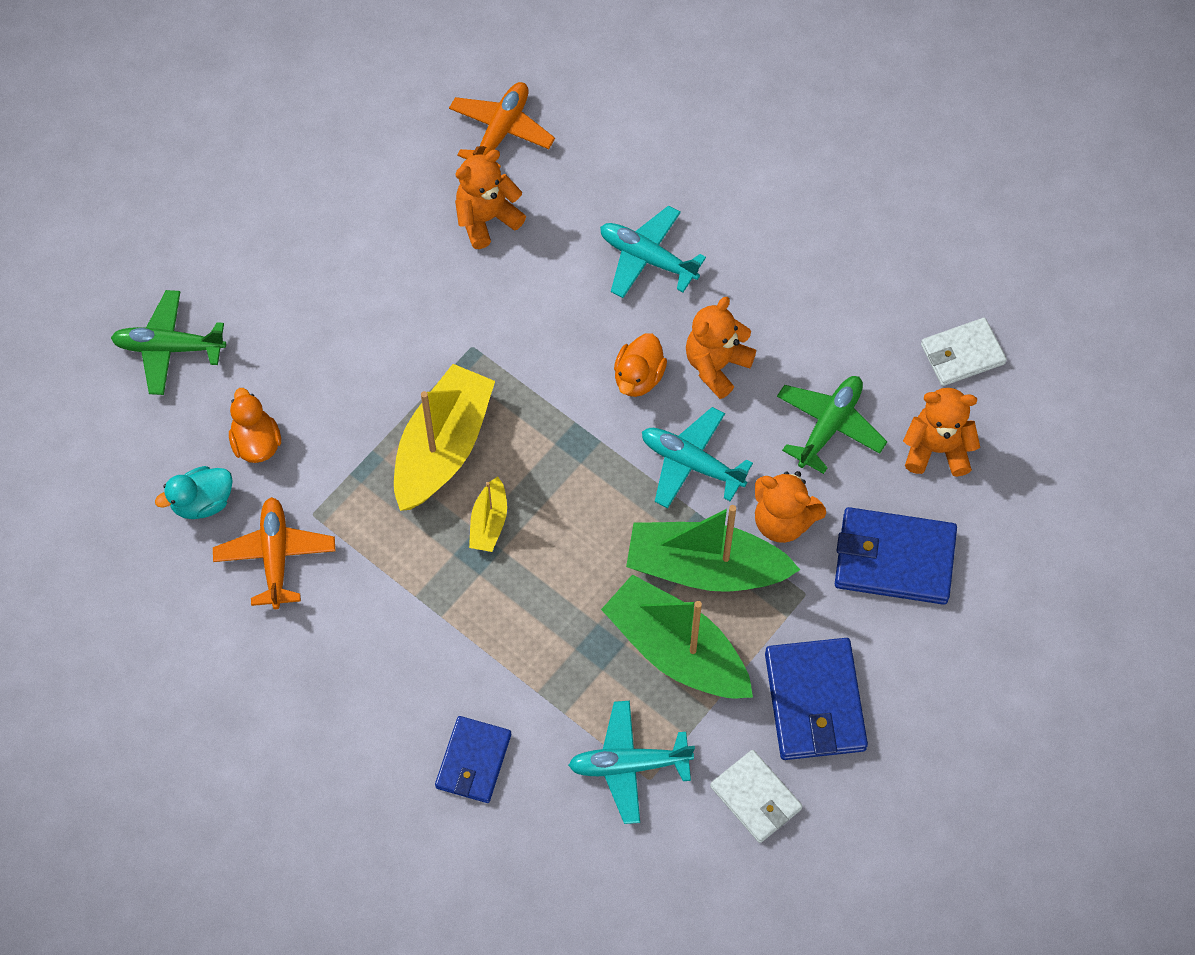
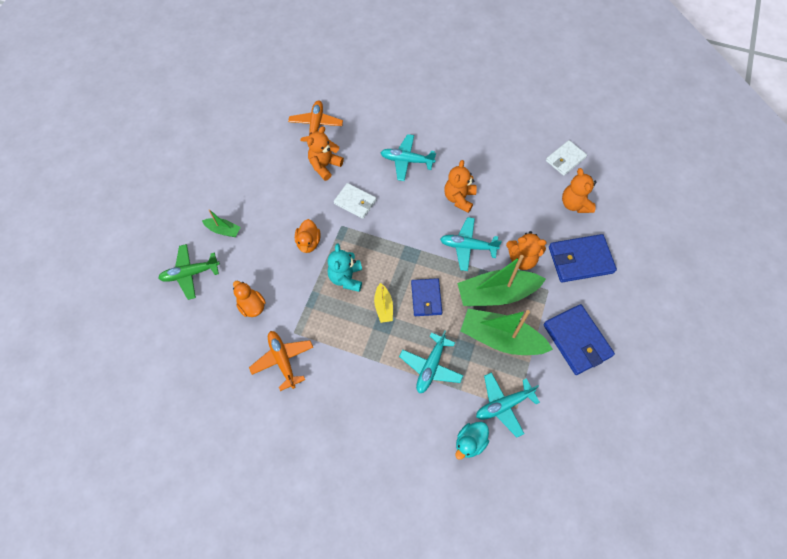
camera: 20 degrees left, 0 degrees up
turquoise duck [155,466,233,519] -> turquoise duck moved to [456,422,489,460]
yellow boat [394,364,495,511] -> turquoise teddy bear [328,244,362,292]
blue wallet [435,716,511,803] -> blue wallet moved to [411,278,442,316]
orange duck [614,334,667,397] -> orange duck moved to [295,219,320,253]
white wallet [710,750,803,843] -> white wallet moved to [334,183,376,219]
green plane [777,376,887,474] -> none
orange teddy bear [903,388,980,477] -> orange teddy bear turned 90 degrees counterclockwise [562,168,596,213]
none -> green boat [202,209,241,237]
none -> turquoise plane [399,330,463,393]

